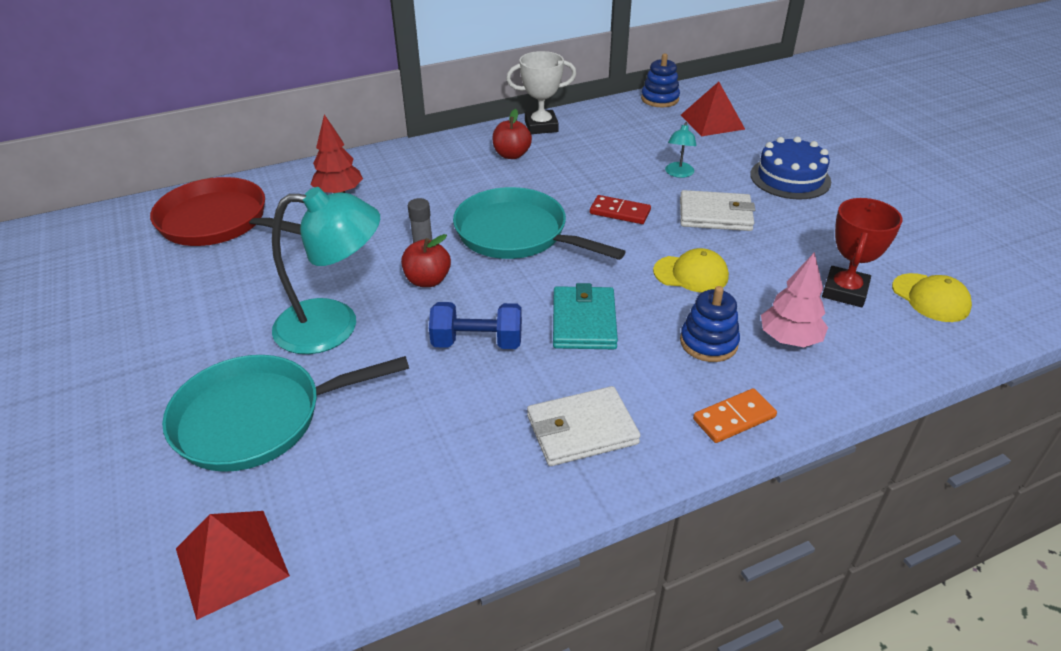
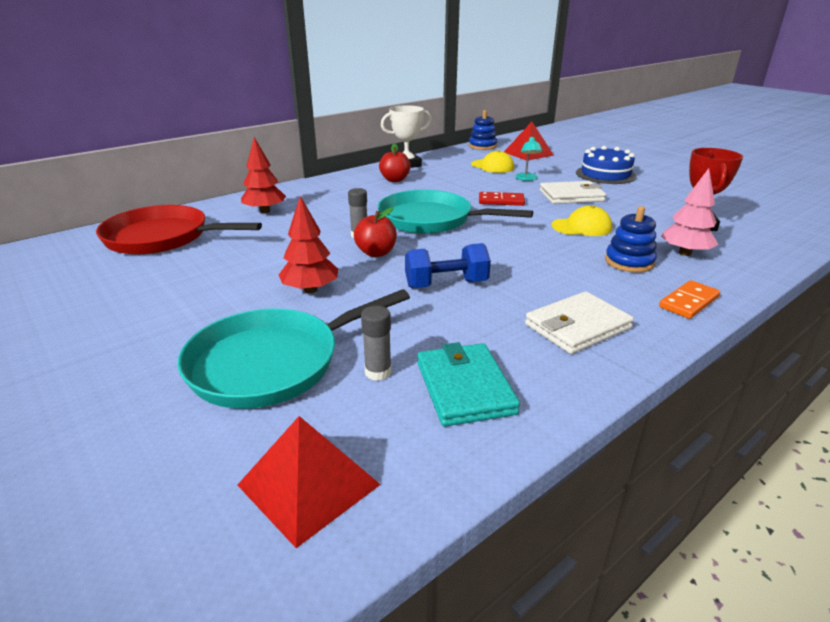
camera: 15 degrees left, 10 degrees down
turquoise lamp [272,187,380,354] -> red tree [279,196,338,293]
turquoise wallet [553,283,618,349] -> turquoise wallet moved to [417,342,520,427]
yellow cap [892,273,972,322] -> yellow cap moved to [471,150,514,173]
none -> grey glue stick [361,306,392,381]

